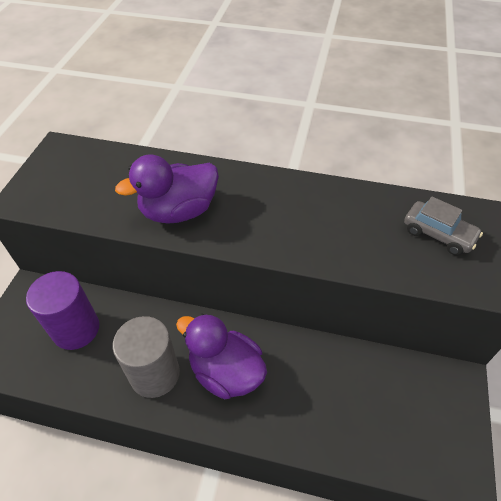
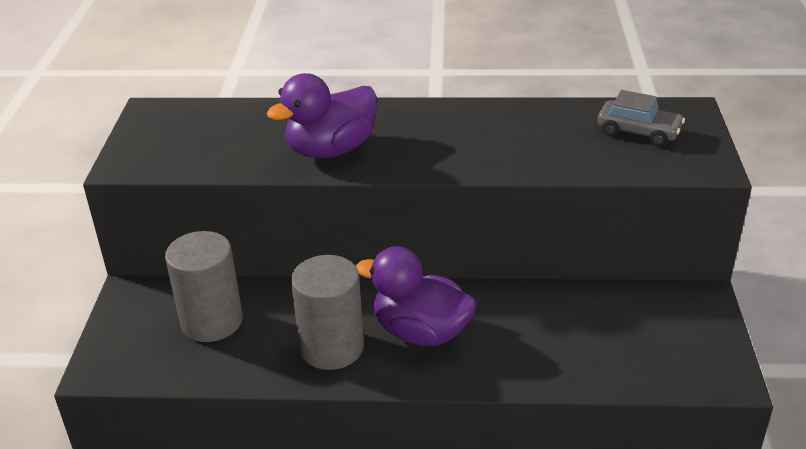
camera: 10 degrees left, 15 degrees down
purple cylinder [26,271,99,350] -> grey cylinder [165,231,243,342]

